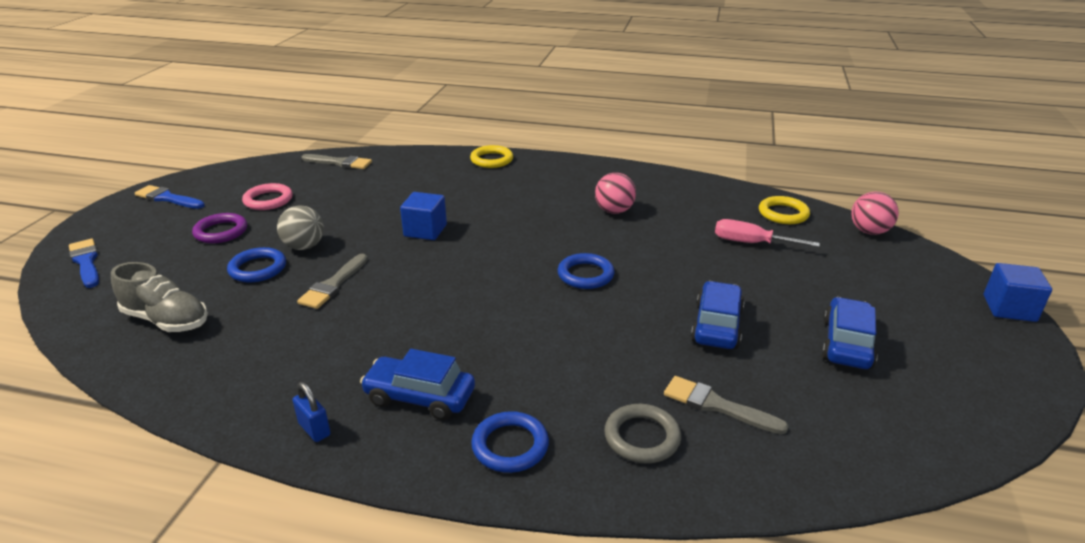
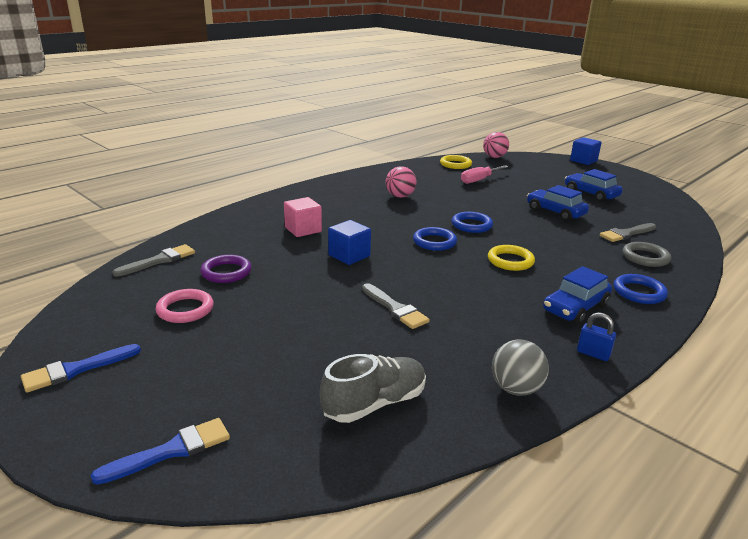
camera: 60 degrees left, 5 degrees down
blue brush [69,239,99,288] -> blue brush turned 150 degrees clockwise [91,418,230,485]
purple ring [192,213,247,243] -> purple ring moved to [200,255,252,283]
blue ring [227,247,286,282] -> blue ring moved to [413,227,457,251]
grey ball [277,205,324,250] -> grey ball moved to [492,340,549,396]
blue padlock [292,382,331,442] -> blue padlock turned 45 degrees clockwise [577,312,616,361]
yellow ring [470,145,513,168] -> yellow ring moved to [488,245,535,271]
none -> pink cube [284,197,322,237]

